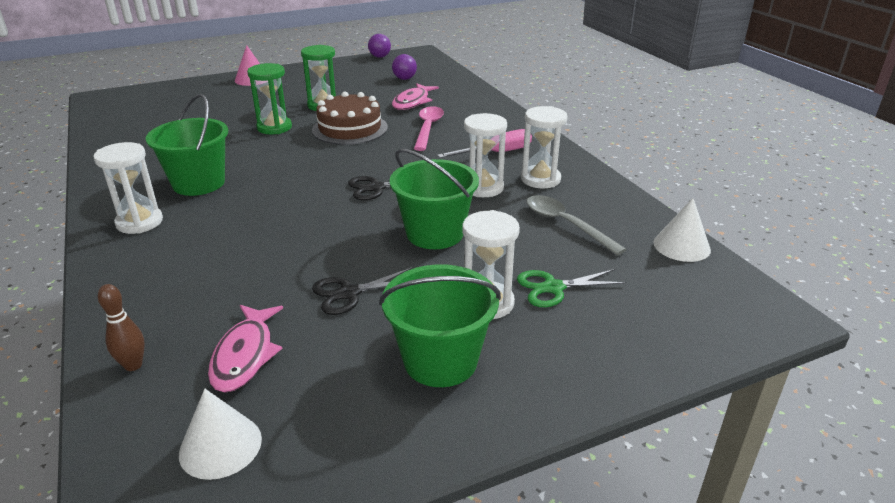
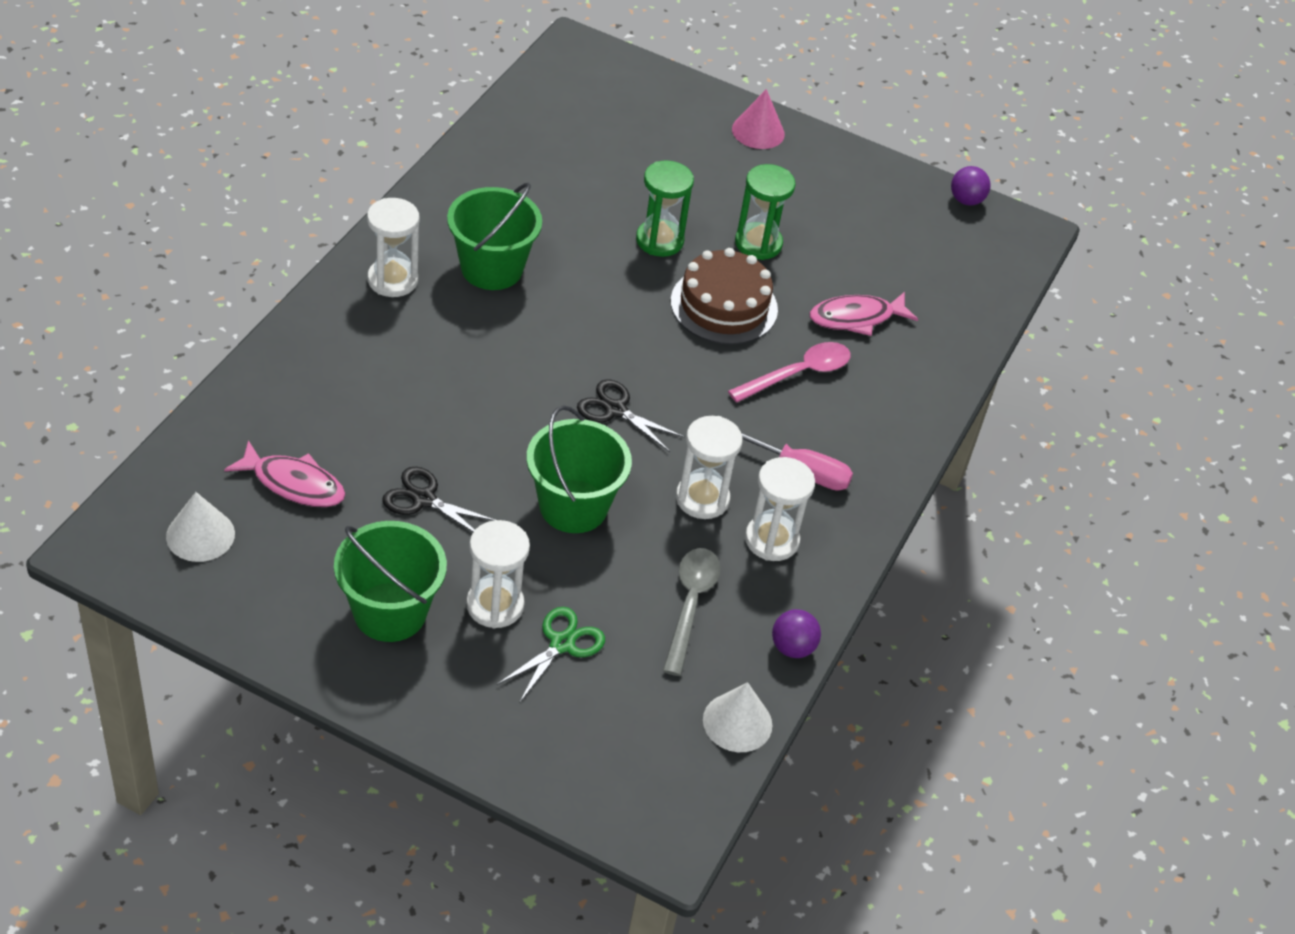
camera: 45 degrees right, 15 degrees up
brown bowling pin [98,284,145,371] -> none
pink fish [208,305,283,393] -> pink fish turned 120 degrees counterclockwise [224,440,345,507]
purple ball [392,54,417,80] -> purple ball moved to [772,609,821,658]
green scissors [517,269,627,307] -> green scissors turned 90 degrees clockwise [497,607,605,702]

